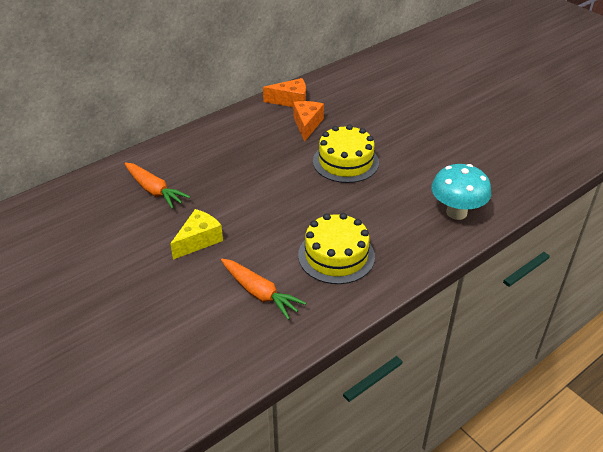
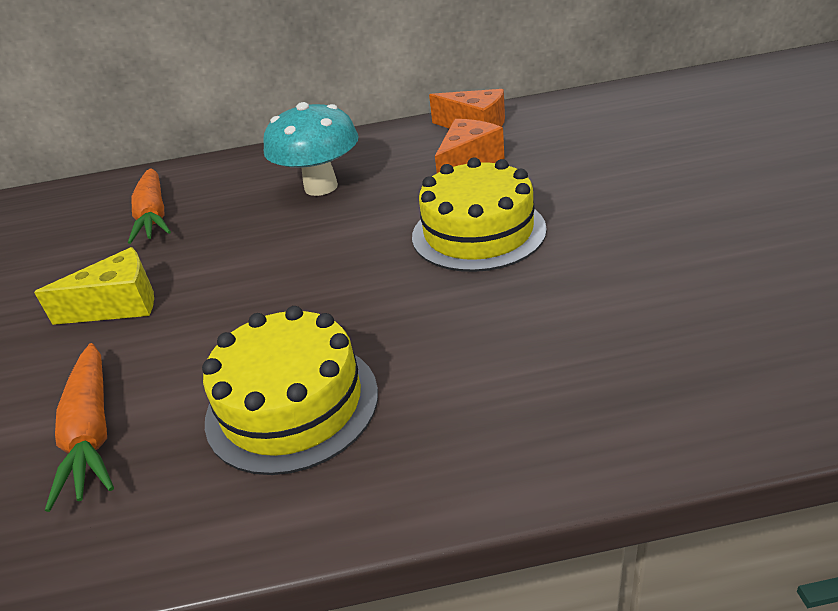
camera: 35 degrees right, 5 degrees down
turquoise mushroom [431,164,491,220] -> turquoise mushroom moved to [263,102,359,196]

